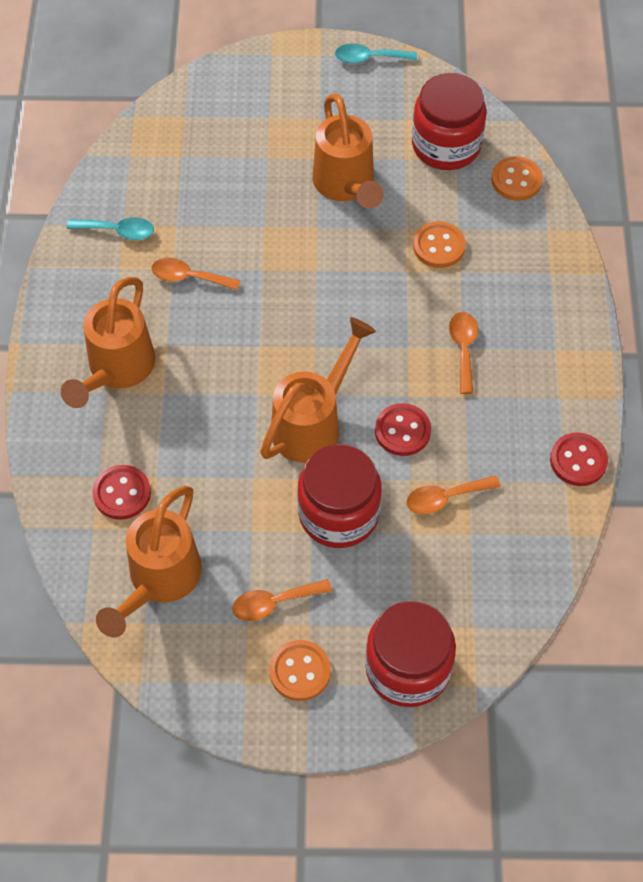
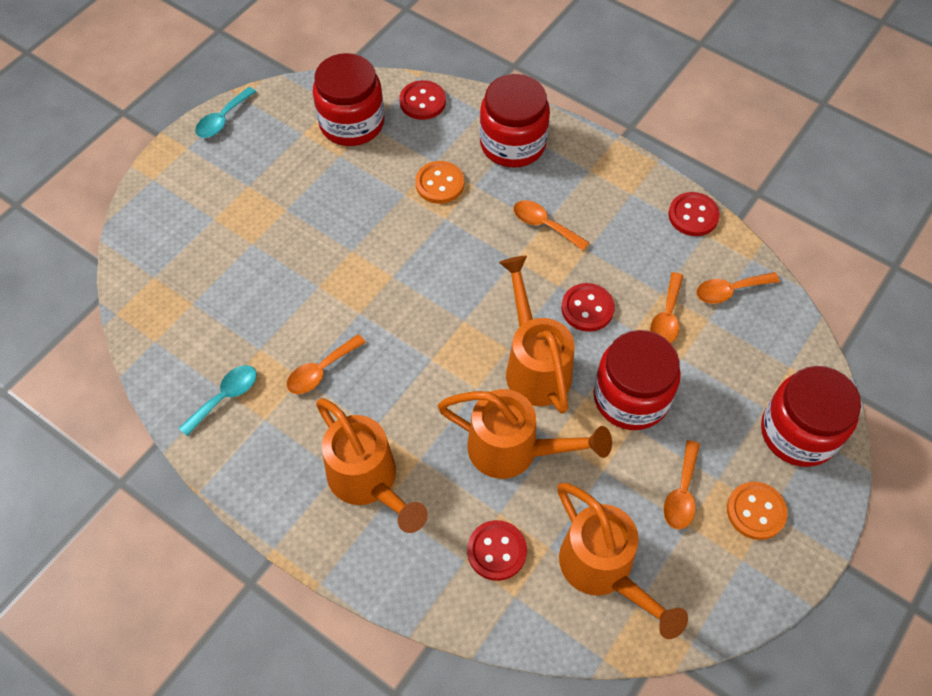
camera: 55 degrees left, 0 degrees up
orange watering can [312,94,384,209] -> orange watering can moved to [438,389,612,479]
orange button [491,156,543,201] -> red button [399,80,446,120]
none -> red jar [480,74,550,167]
none -> orange spoon [696,272,780,304]

